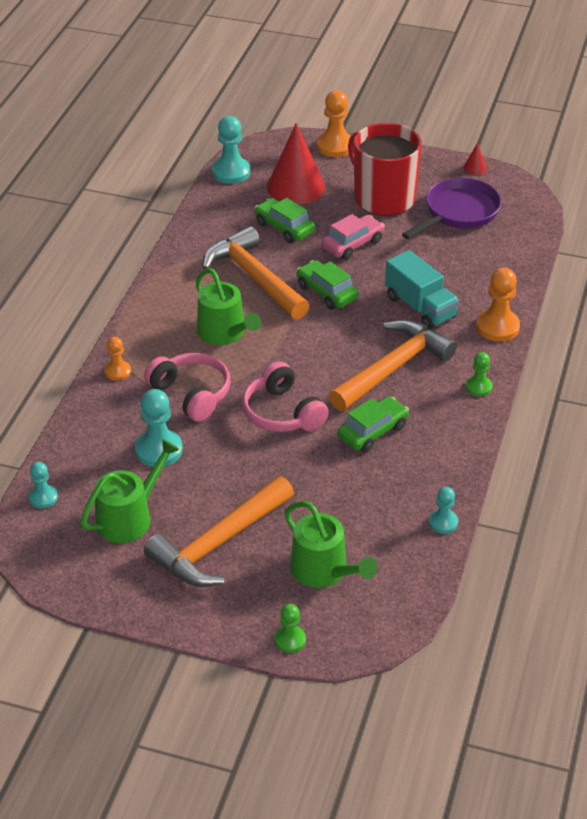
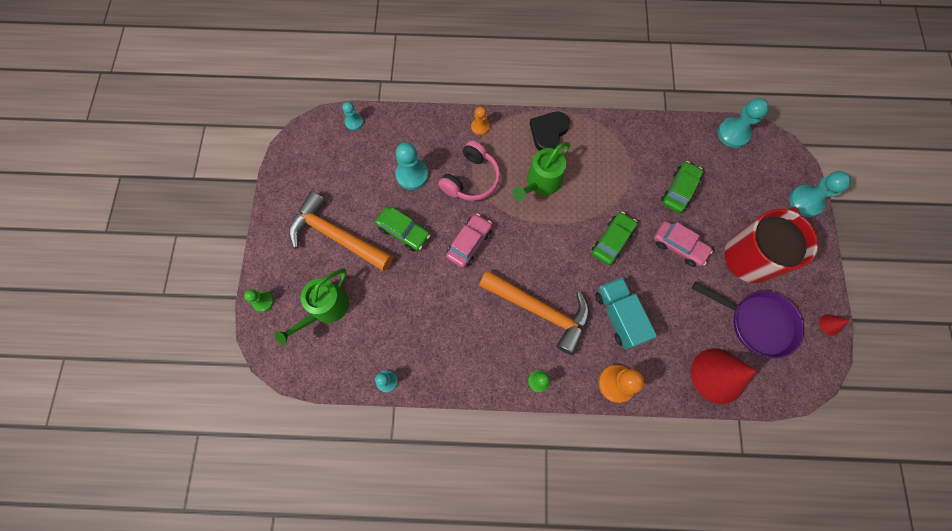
camera: 75 degrees right, 30 degrees up
green watering can [80,439,180,543] -> none
orange hammer [203,226,309,320] -> none
pink headphones [242,361,329,432] -> pink car [446,214,492,268]
red cone [267,123,325,204] -> red cone moved to [691,348,757,404]
orange pawn [317,90,351,157] -> turquoise pawn [789,171,851,217]
green car [337,397,409,452] -> green car moved to [375,207,430,251]
turquoise truck [385,250,459,330] -> turquoise truck turned 120 degrees clockwise [595,277,657,350]
none -> black heart [530,111,570,151]

